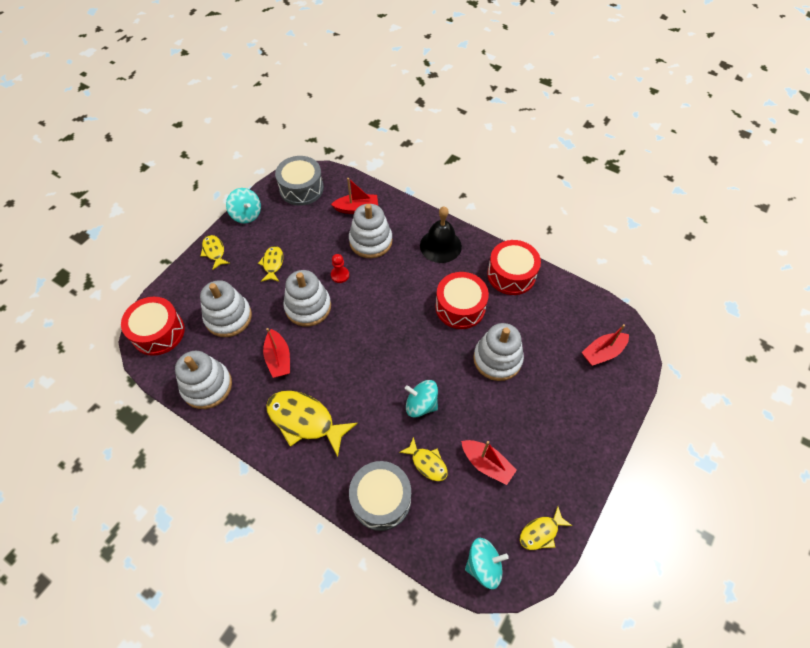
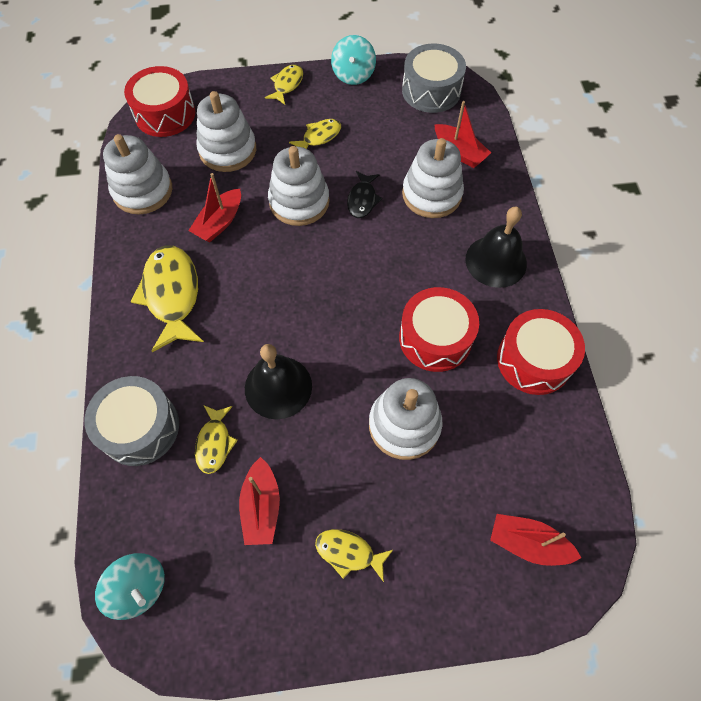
camera: 50 degrees right, 5 degrees up
red pawn [331,254,349,283] -> black fish [347,171,383,218]
turquoise spinning top [405,380,438,418] -> black bell [245,344,312,419]
yellow fish [520,506,572,550] -> yellow fish moved to [315,529,393,582]

